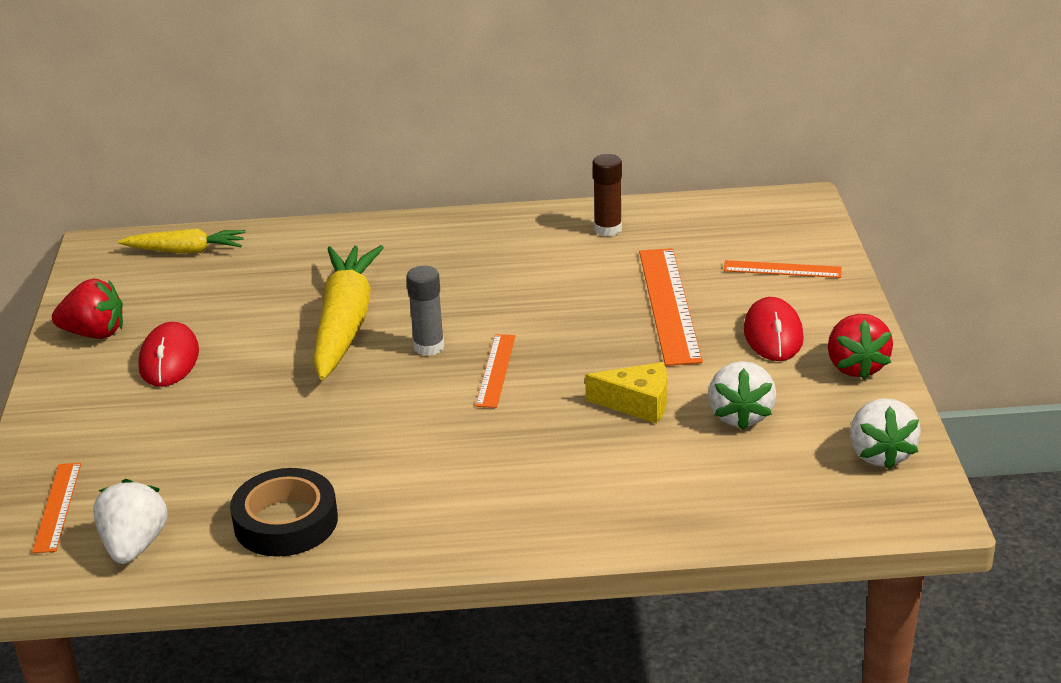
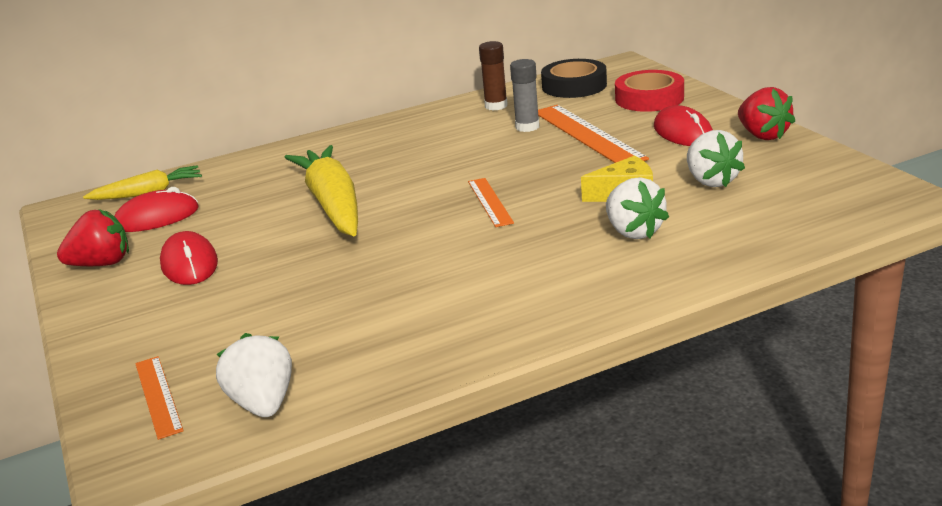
camera: 20 degrees left, 5 degrees down
black tape [230,468,338,557] -> black tape moved to [541,59,607,98]
grey glue stick [406,266,444,356] -> grey glue stick moved to [510,59,540,132]
orange ruler [724,260,842,278] -> red tape [615,70,684,112]
white strawberry [850,398,921,470] -> white strawberry moved to [606,177,669,239]
none -> red mouse [114,187,199,232]

